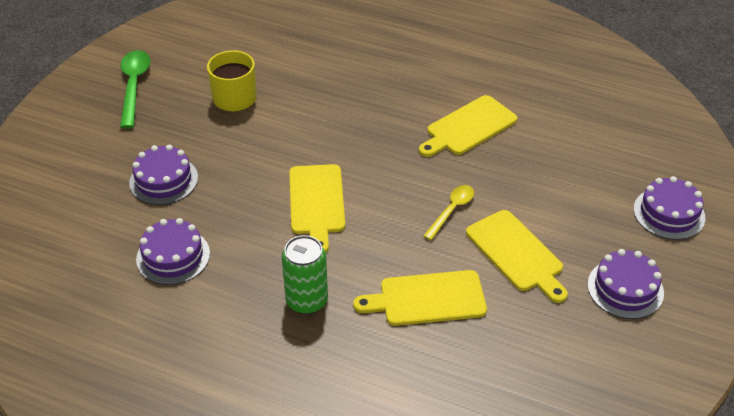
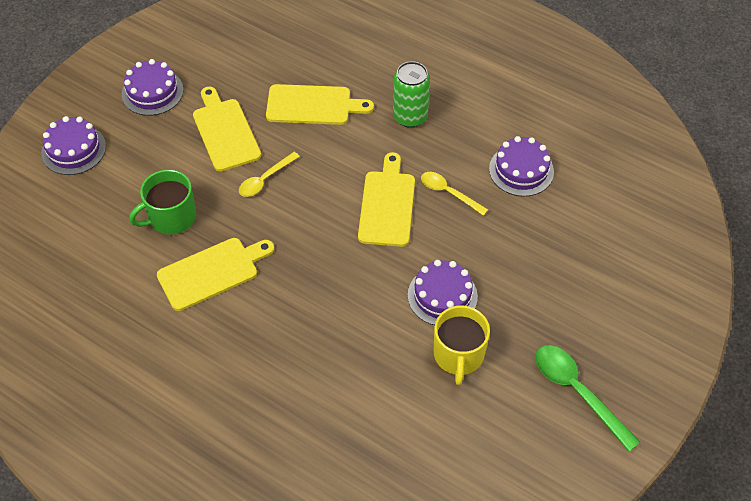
camera: 170 degrees left, 10 degrees up
green spoon [120,50,150,128] -> green spoon turned 135 degrees clockwise [535,345,640,452]
purple cake [129,145,198,205] -> purple cake moved to [408,260,478,325]
none -> green mug [129,170,196,234]
none -> yellow spoon [421,172,488,216]

